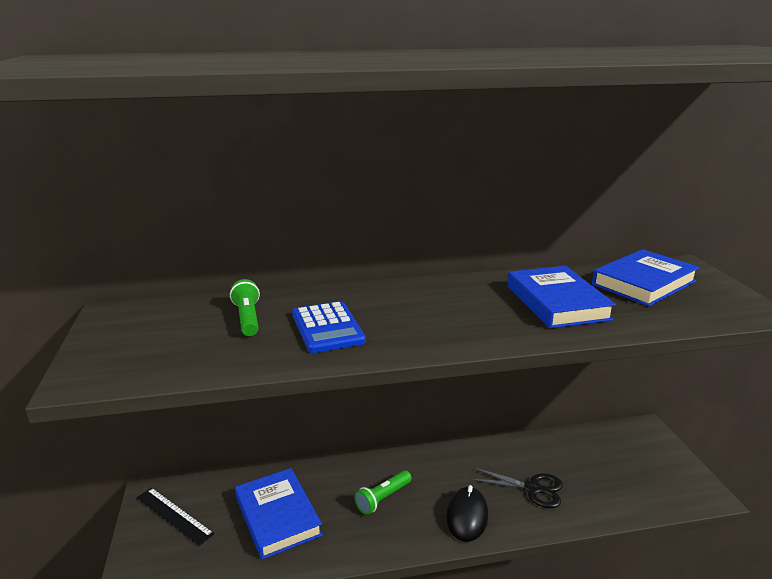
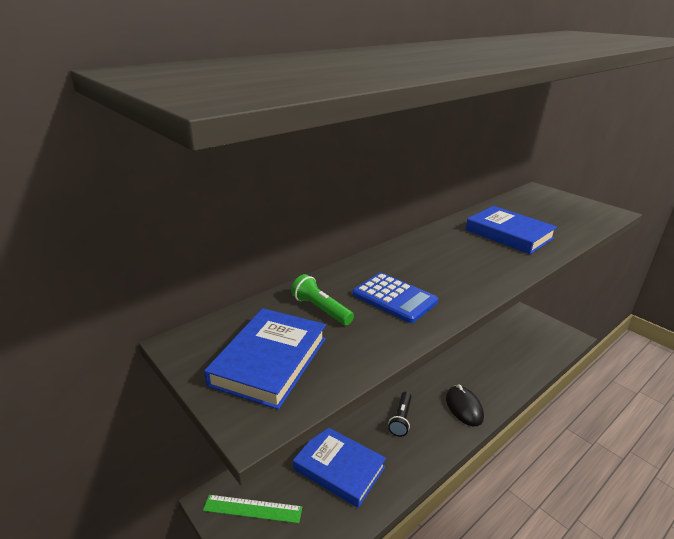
camera: 30 degrees left, 5 degrees up
black ruler [136,488,214,546] -> green ruler [203,495,302,523]
green flashlight [355,470,412,515] -> black flashlight [388,392,411,437]
black scissors [470,468,563,508] -> none
blue book [592,249,699,306] -> blue book moved to [204,308,326,410]

